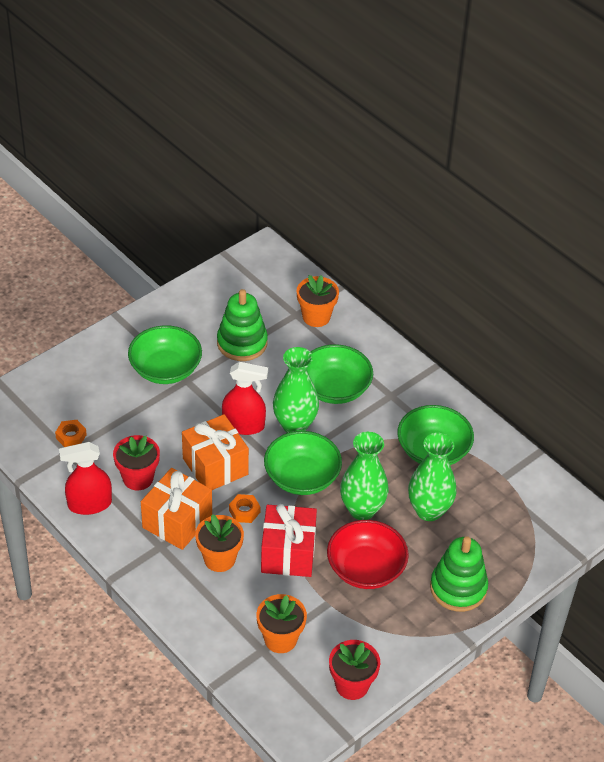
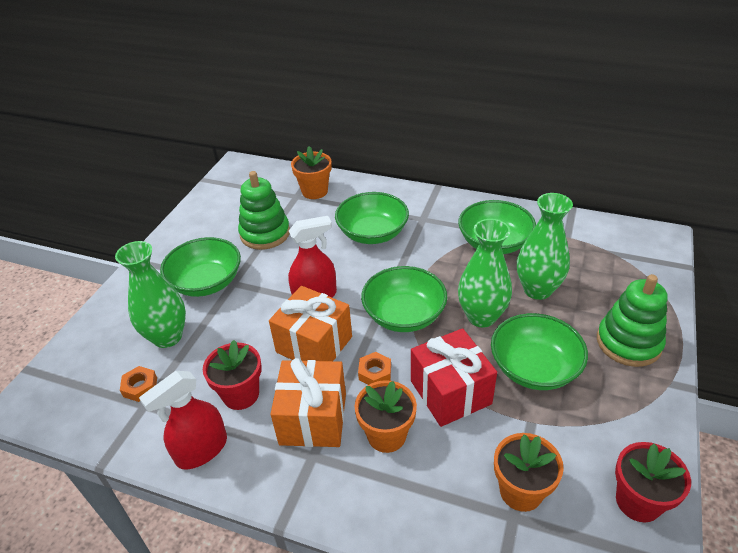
camera: 25 degrees left, 5 degrees down
green vase [273,347,319,433] -> green vase moved to [115,241,186,348]
red bowl [327,520,409,589] -> green bowl [491,313,588,390]

